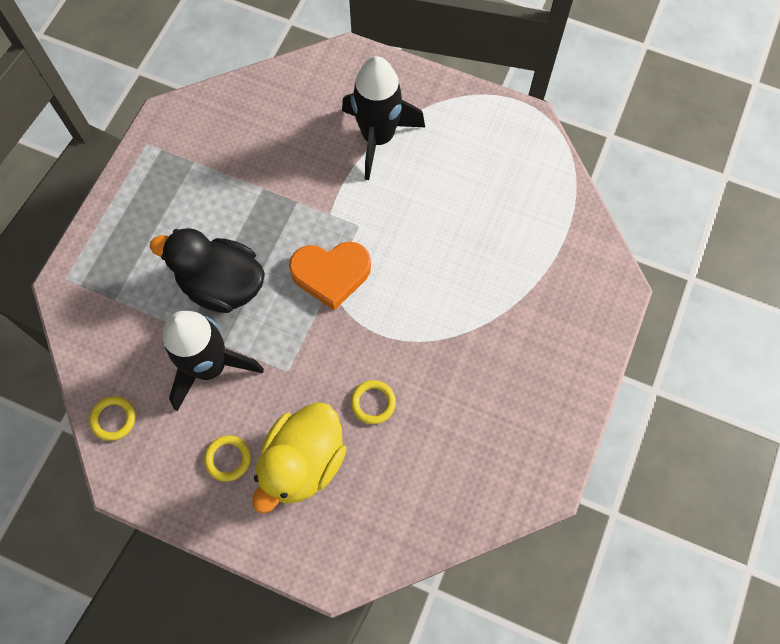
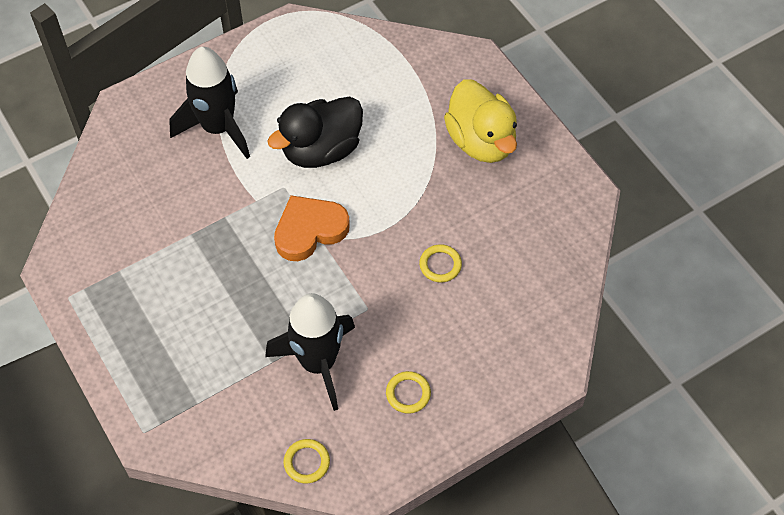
camera: 55 degrees left, 10 degrees down
black duck [150,228,265,313] -> black duck moved to [267,97,363,168]
yellow duck [252,402,347,514] -> yellow duck moved to [444,79,517,163]
orange heart [289,242,371,310] -> orange heart turned 150 degrees counterclockwise [274,195,350,261]

